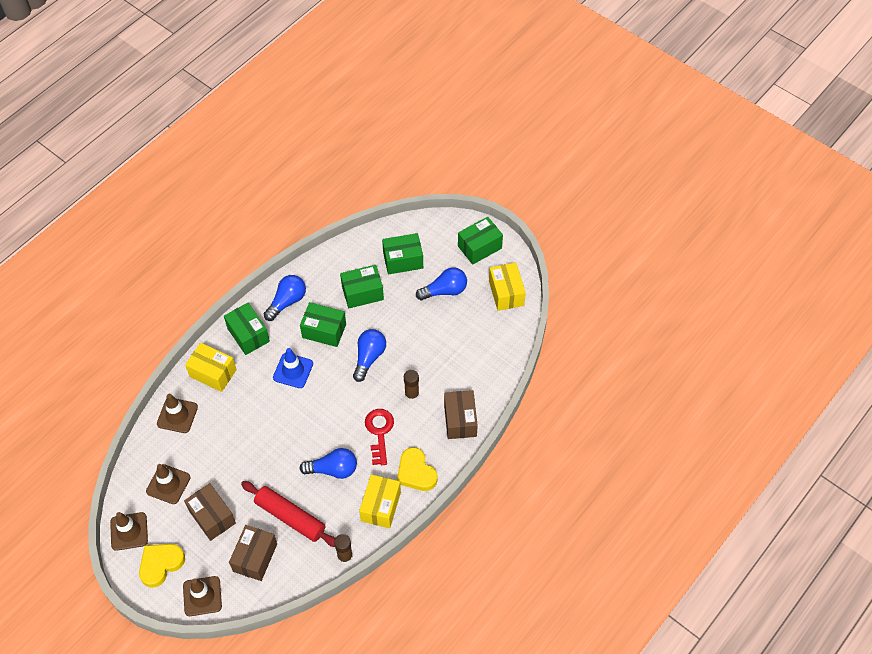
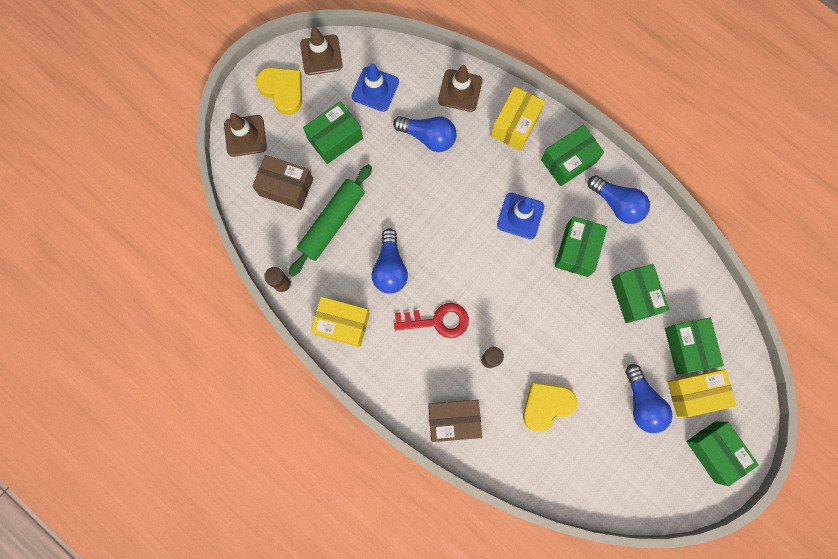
camera: 90 degrees right, 20 degrees up
brown traffic cone [146,464,190,504] -> blue traffic cone [352,63,399,112]
brown box [184,483,236,541] -> green box [303,101,363,164]
red rolling pin [241,481,335,547] -> green rolling pin [289,164,372,276]
blue light bulb [353,329,386,382] -> blue light bulb moved to [393,116,456,152]
yellow heart [397,447,437,491] -> yellow heart moved to [523,382,577,432]
yellow box [489,263,526,311] -> yellow box moved to [667,369,737,417]

